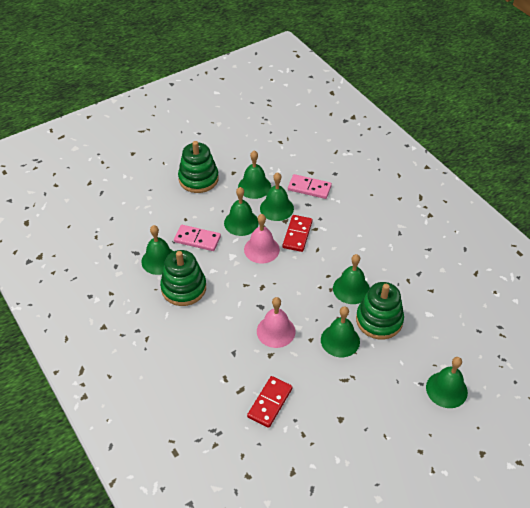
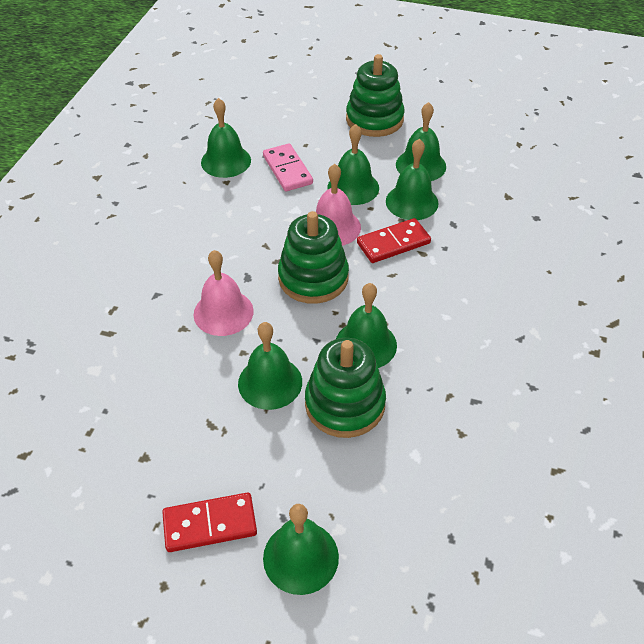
camera: 50 degrees right, 0 degrees up
green stacking toy [160,250,206,306] -> green stacking toy moved to [278,211,349,304]
red domino [247,376,292,428] -> red domino moved to [162,492,257,552]
pink domino [288,174,332,199] -> none

